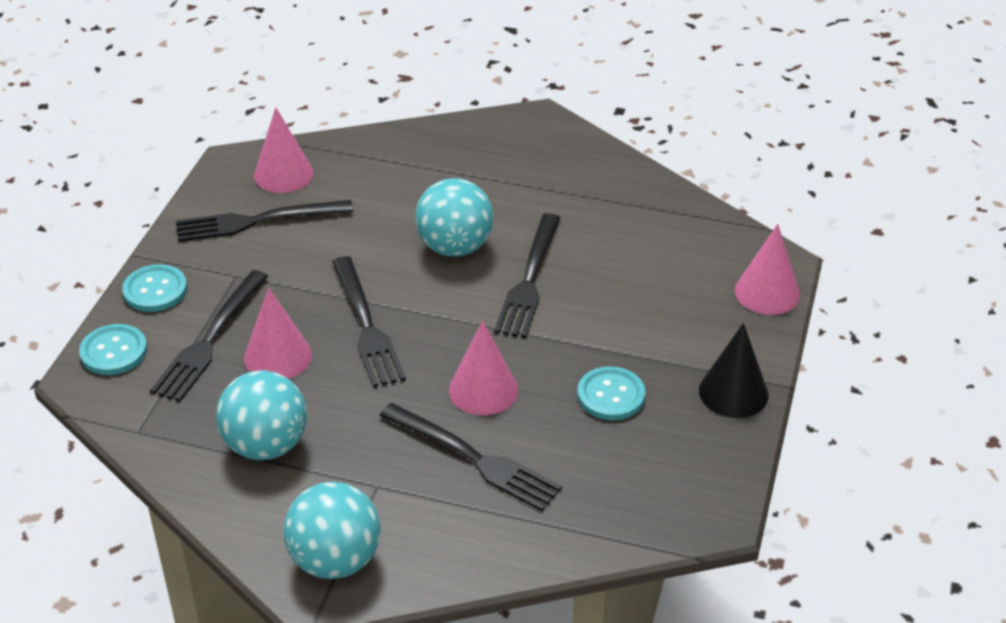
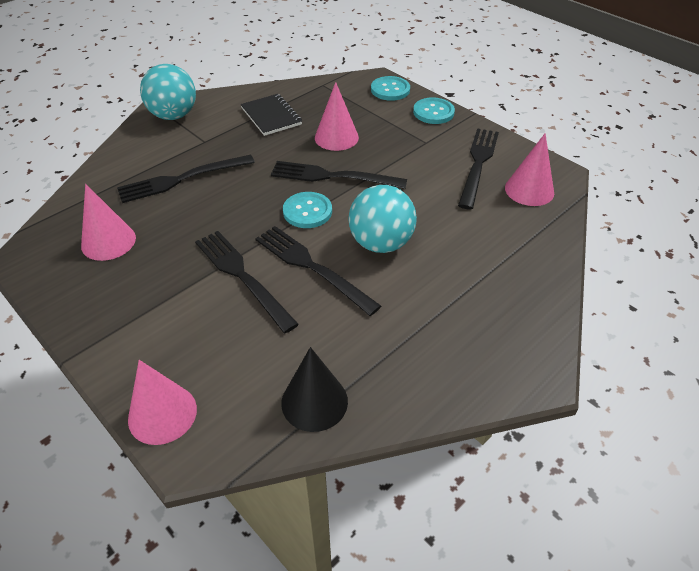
camera: 120 degrees right, 5 degrees up
black fork [150,270,268,402] -> black fork moved to [195,231,299,333]
turquoise ball [216,370,307,460] -> black notebook [241,94,302,136]
pink cone [449,321,518,415] -> pink cone moved to [81,184,136,261]
turquoise button [577,366,645,420] -> turquoise button moved to [283,192,332,228]
black cone [699,323,768,418] -> black cone moved to [281,347,348,432]

